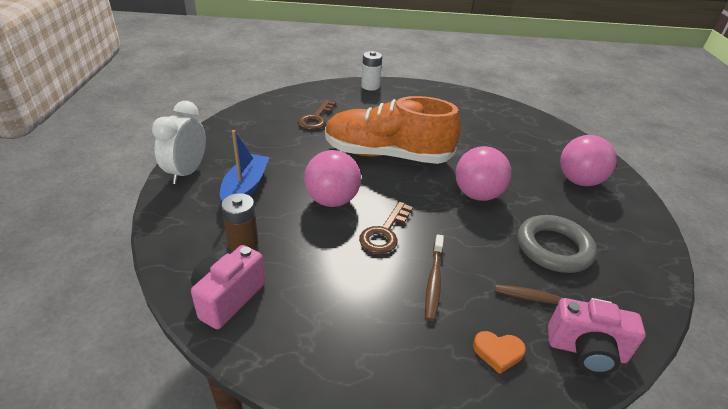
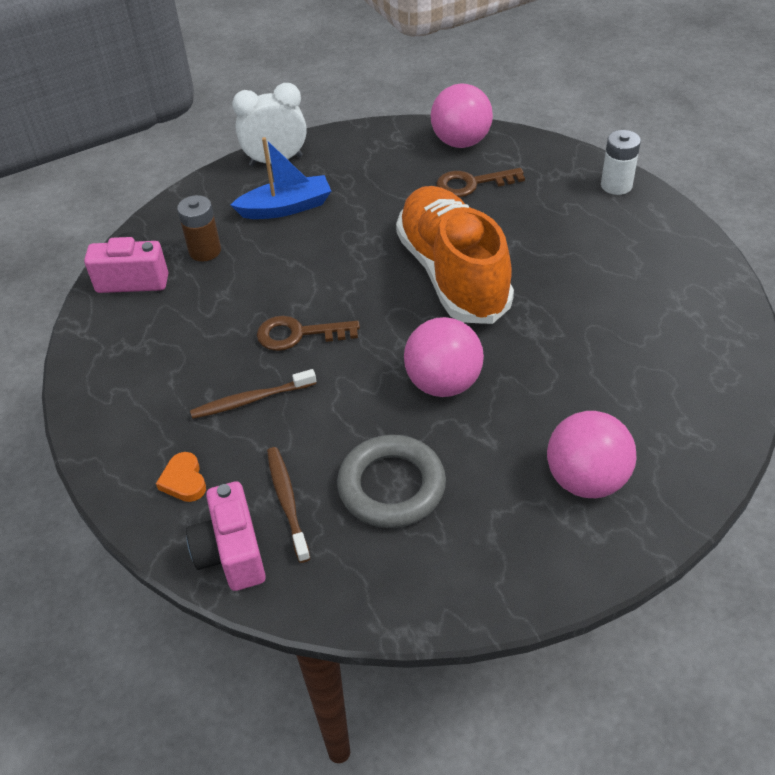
camera: 65 degrees right, 10 degrees up
pink ball [304,150,361,207] -> pink ball moved to [431,84,493,148]

